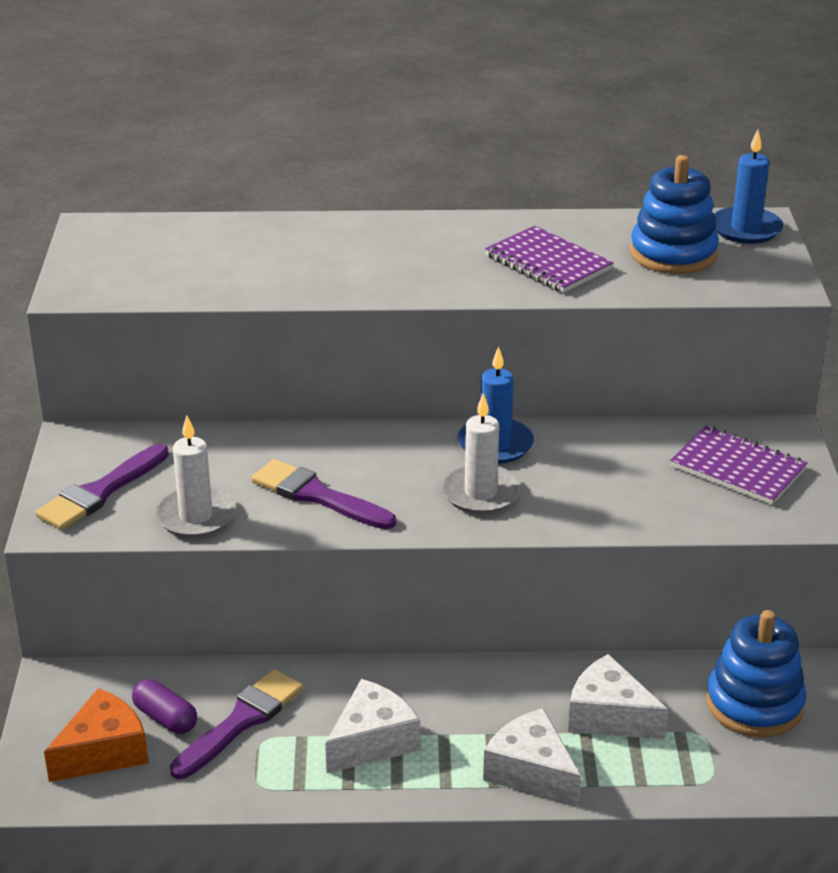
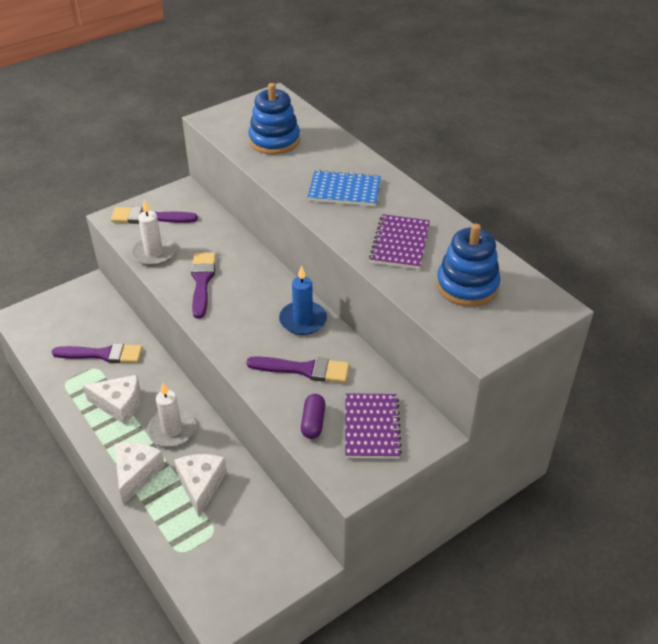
camera: 55 degrees right, 10 degrees up
orange cheese [44,688,149,782] -> none
purple capsule [132,679,197,734] -> purple capsule moved to [301,394,325,439]
white candle [441,393,521,514] -> white candle moved to [148,383,196,447]
blue stacking toy [706,610,807,737] -> blue stacking toy moved to [248,83,300,155]
blue candle [714,130,783,244] -> none
none -> purple brush [246,356,349,383]
none -> blue notebook [308,170,381,206]

